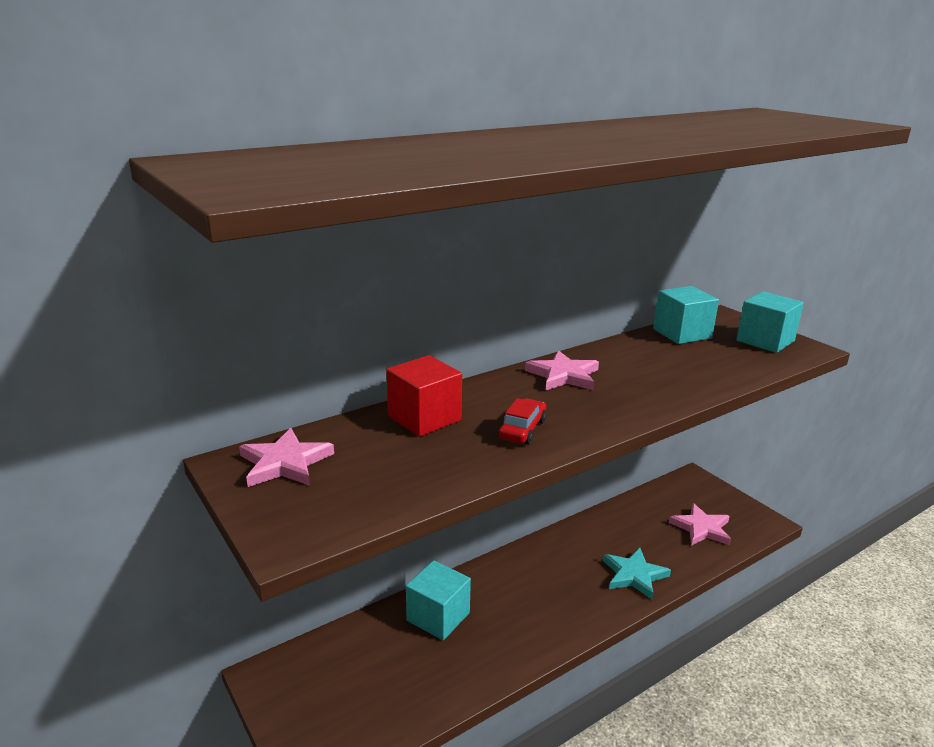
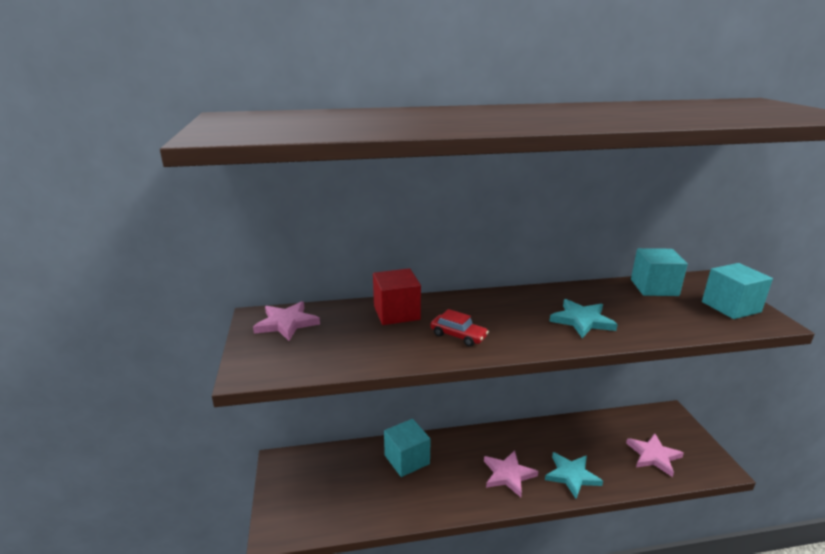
camera: 25 degrees right, 0 degrees up
red car [499,398,547,444] -> red car turned 75 degrees clockwise [430,309,489,346]
pink star [525,350,599,390] -> pink star moved to [484,450,538,497]
none -> turquoise star [549,299,618,338]

